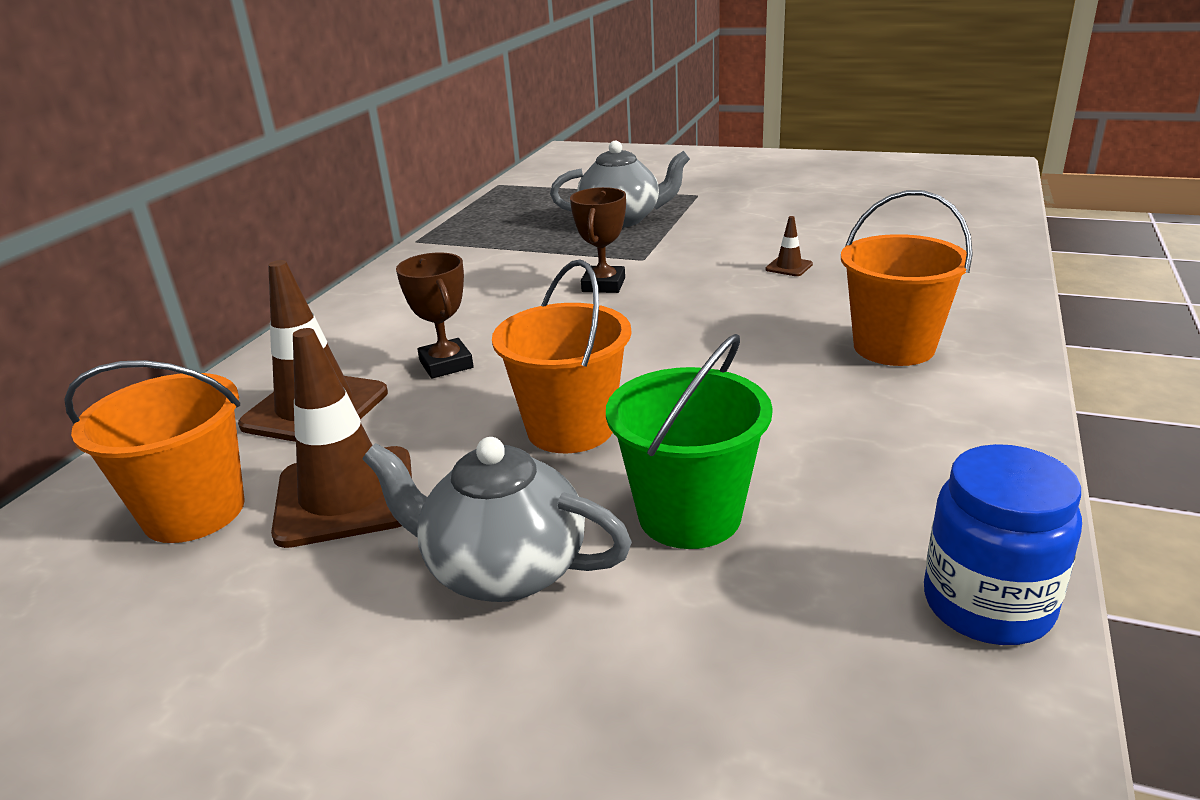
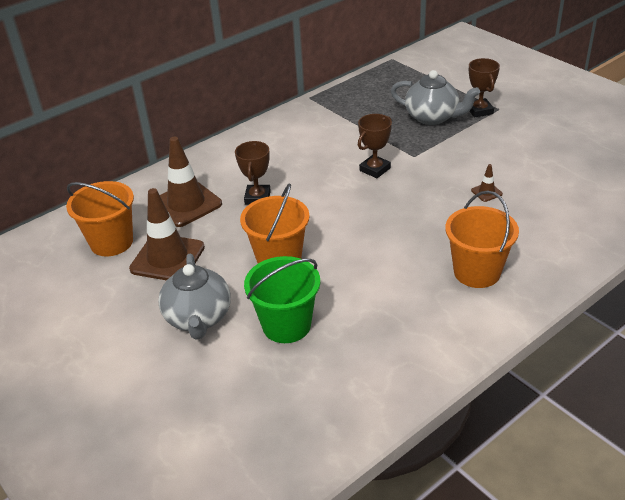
camera: 30 degrees right, 10 degrees up
grey teapot [363,437,632,602] -> grey teapot turned 150 degrees counterclockwise [158,253,231,339]
blue jar [924,444,1082,645] -> none
none -> brown trophy [469,58,500,118]

